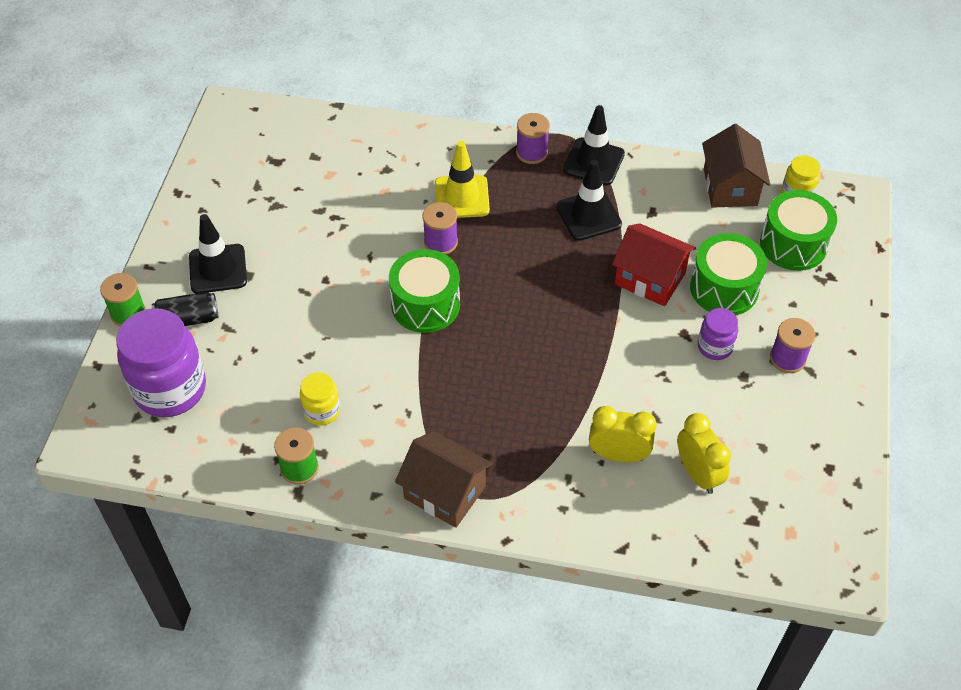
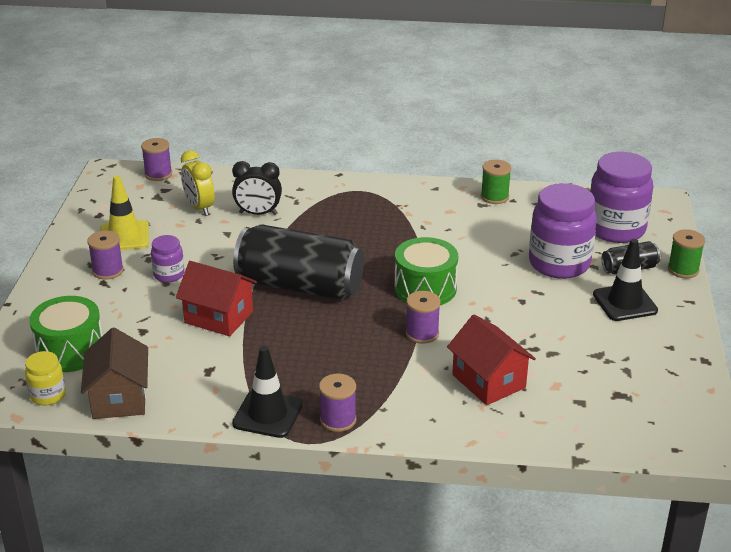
camera: 175 degrees right, 20 degrees down
yellow jar [300,372,340,426] -> none
brown house [395,431,493,528] -> none
yellow traffic cone [435,141,490,218] -> yellow traffic cone moved to [100,175,149,250]
black traffic cone [556,160,622,241] -> none
yellow clock [589,406,657,462] -> black clock [232,161,282,215]
green drum [690,233,767,315] -> none
none -> purple spool [141,138,172,181]
none -> black can [233,224,364,300]
none -> red house [447,314,536,405]
none -> purple jar [529,183,597,279]

